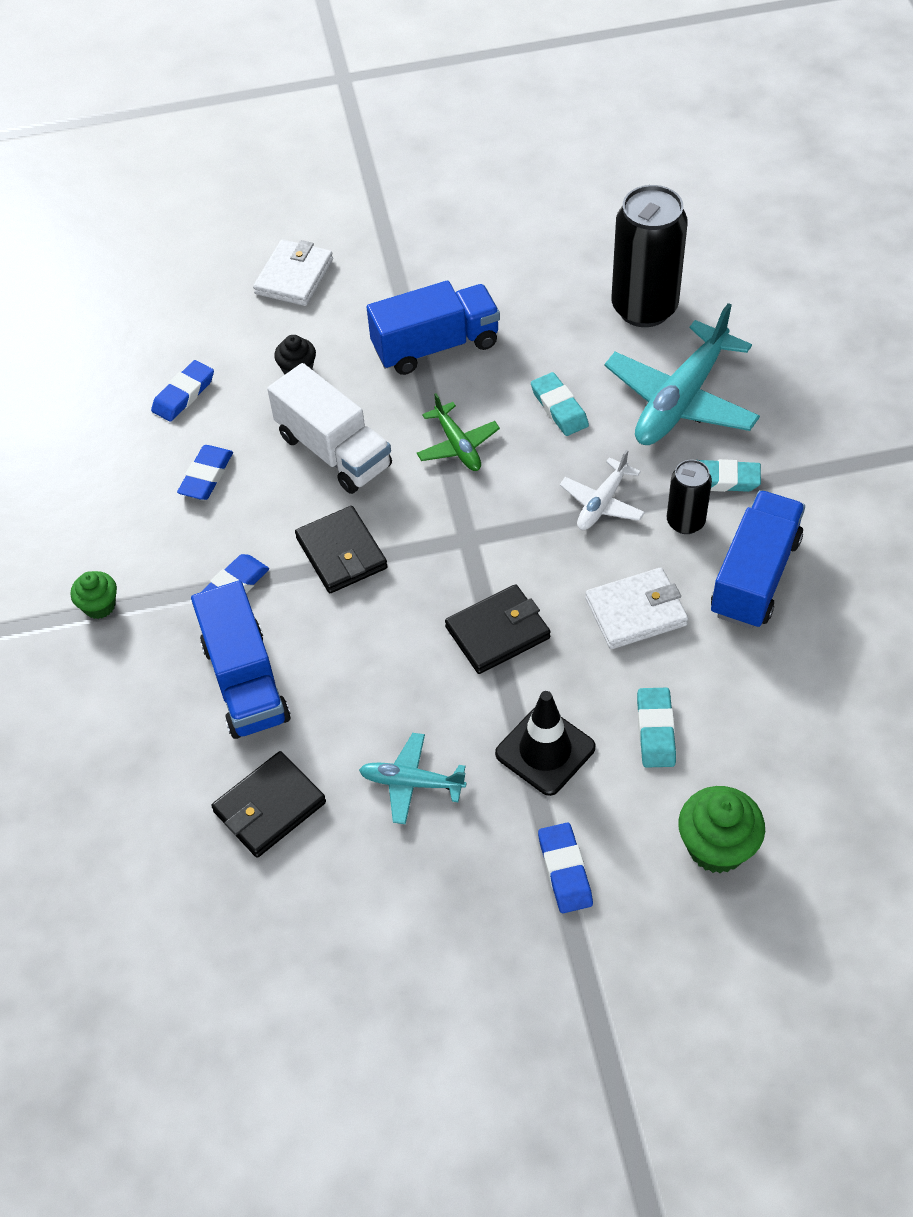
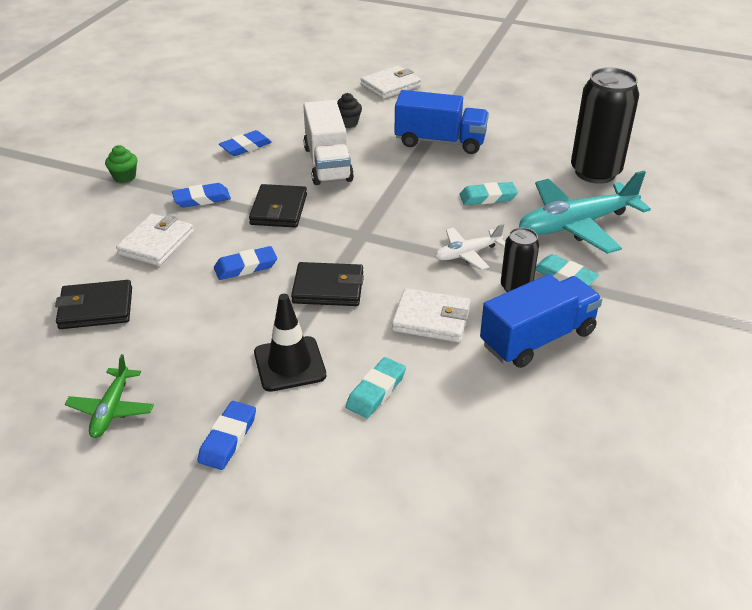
camera: 30 degrees right, 15 degrees down
blue eraser [151,360,214,422] -> blue eraser moved to [214,246,277,280]
blue truck [191,581,291,739] -> white wallet [116,214,194,266]
turquoise plane [359,733,467,824] -> none
green plane [417,393,500,471] -> green plane moved to [65,354,154,438]
turquoise eraser [531,372,589,436] -> turquoise eraser turned 75 degrees clockwise [459,182,518,205]
green cupcake [678,786,765,873] -> none

